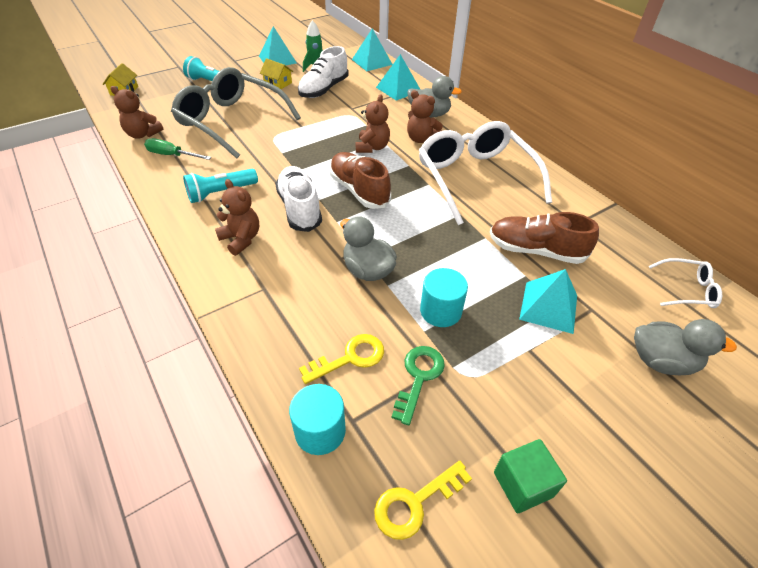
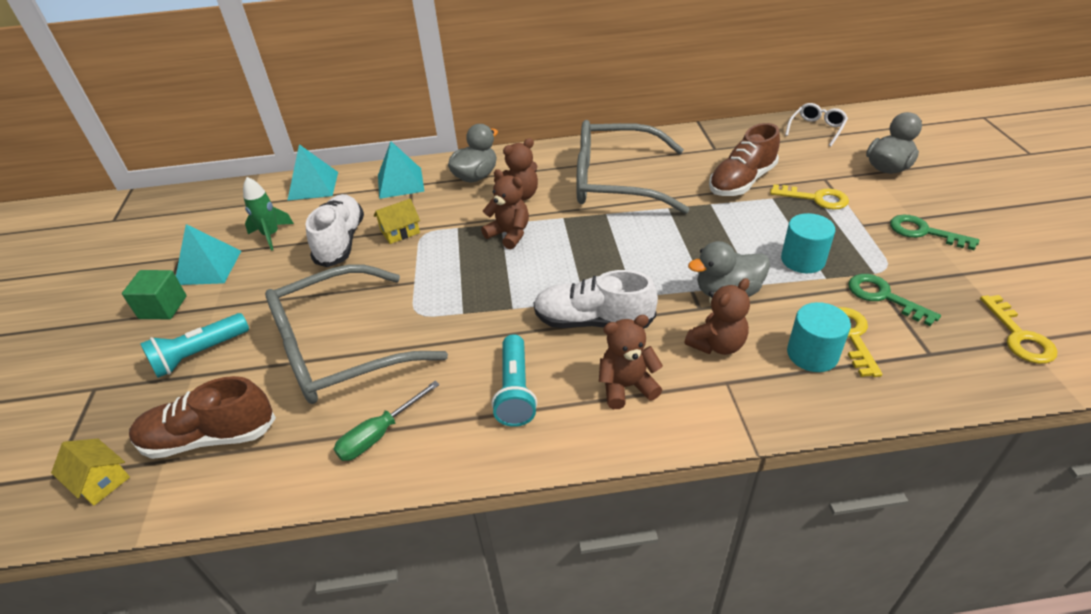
camera: 60 degrees left, 5 degrees down
brown teddy bear [110,86,163,139] -> brown teddy bear moved to [685,278,750,355]
yellow house [260,58,293,89] -> yellow house moved to [374,199,420,244]
turquoise cylinder [289,384,346,455] -> turquoise cylinder moved to [787,302,851,372]
white shoe [298,46,348,98] -> white shoe turned 150 degrees counterclockwise [306,194,364,267]
brown shoe [330,152,391,209] -> brown shoe moved to [129,376,276,459]
white glasses [419,121,552,225] -> grey glasses [576,120,690,214]
green cube [494,439,567,513] -> green cube moved to [122,270,186,319]
turquoise pyramid [519,269,577,334] -> yellow key [770,184,849,210]
none -> green key [890,215,979,250]

